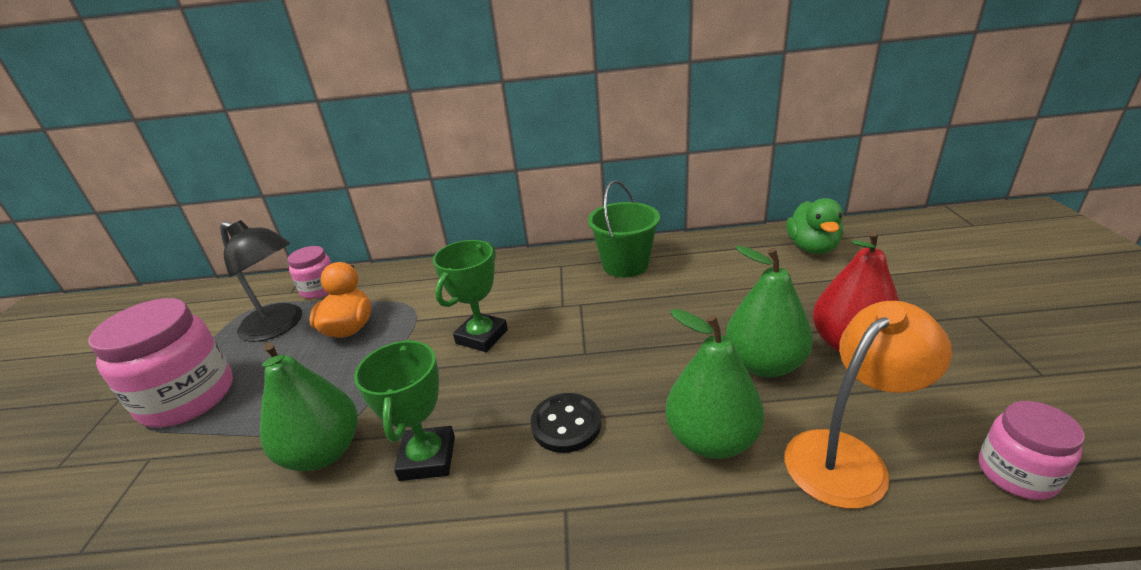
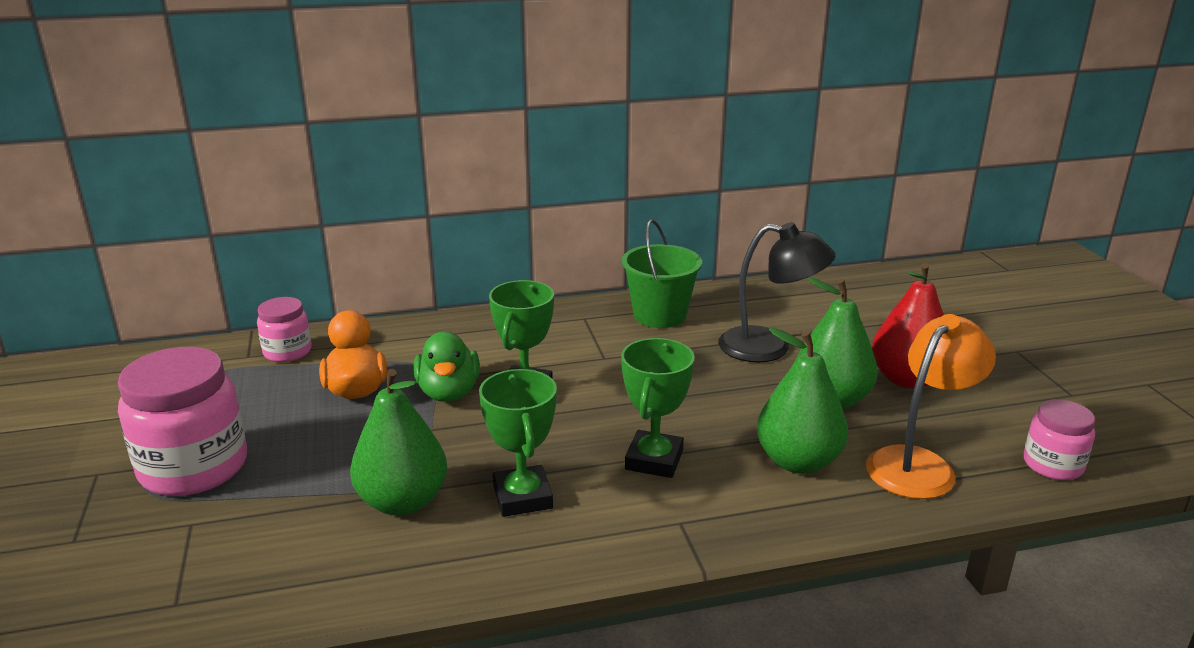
camera: 15 degrees left, 5 degrees down
black lamp [220,220,302,342] -> black lamp moved to [718,222,835,362]
black button [530,393,601,453] -> green trophy [621,338,695,478]
green duck [786,198,843,254] -> green duck moved to [413,331,480,402]

